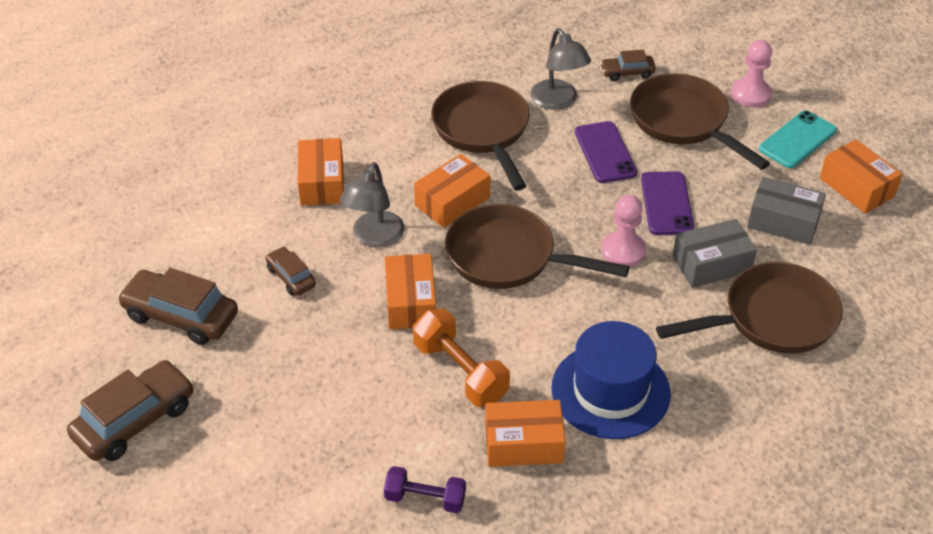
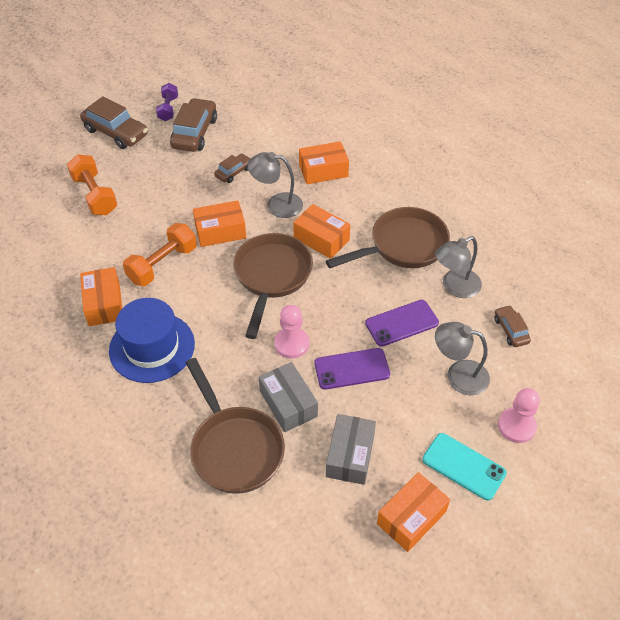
camera: 80 degrees right, 5 degrees up
purple dumbbell [384,466,466,513] -> purple dumbbell moved to [156,83,178,121]
brown pan [630,73,770,170] -> grey lamp [435,322,490,395]
none -> orange dumbbell [67,154,117,215]

